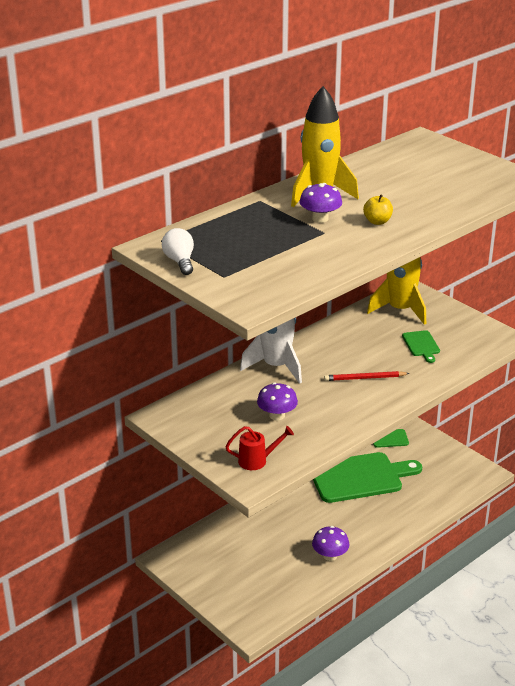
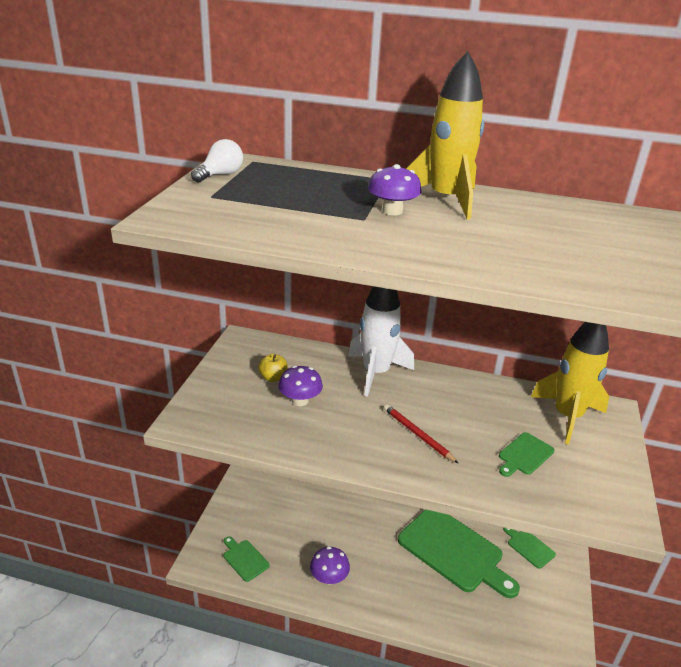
camera: 55 degrees right, 0 degrees up
red watering can [225,426,294,470] -> none
yellow apple [363,194,393,225] -> yellow apple moved to [258,354,288,382]
none -> green cutting board [224,536,270,582]

